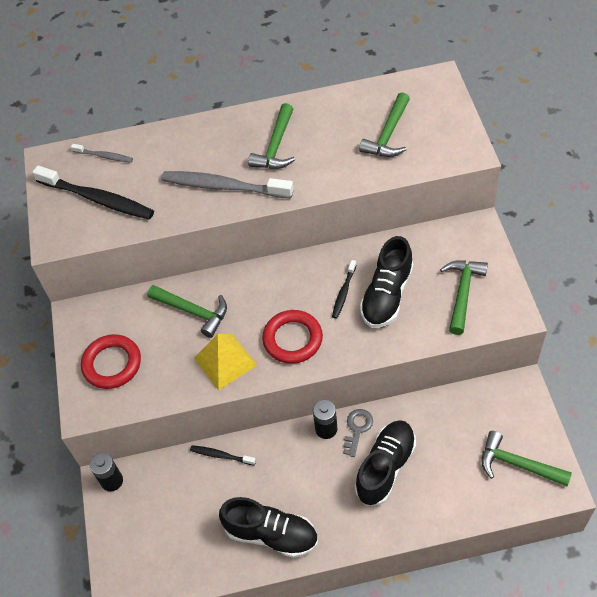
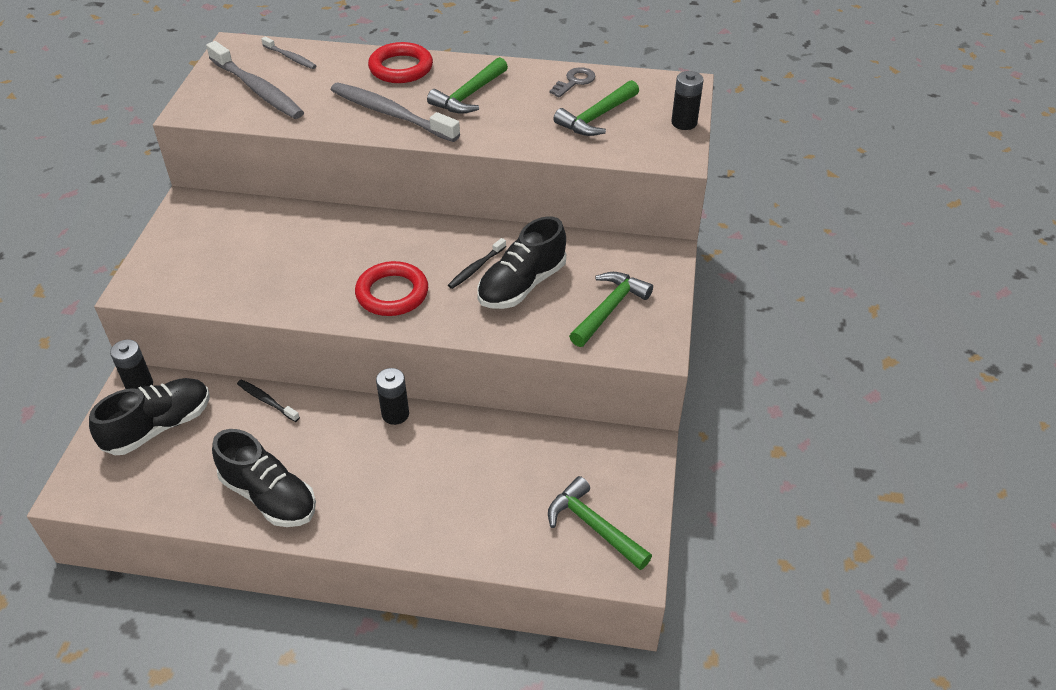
camera: 15 degrees right, 10 degrees down
black toothbrush [32,165,154,220] -> grey toothbrush [206,41,304,119]
red ring [81,334,141,389] -> red ring moved to [368,42,433,83]
green hammer [148,285,227,338] -> none
yellow pyramid [194,334,257,390] -> none
grey key [343,409,373,457] -> grey key moved to [550,67,596,97]
black shoe [355,420,416,506] -> black shoe moved to [89,378,210,455]
none -> black battery [671,71,704,130]

